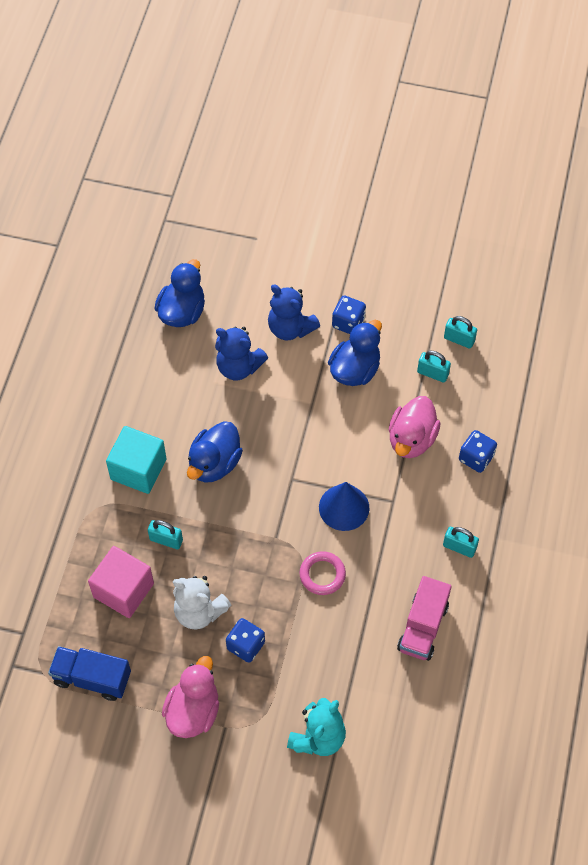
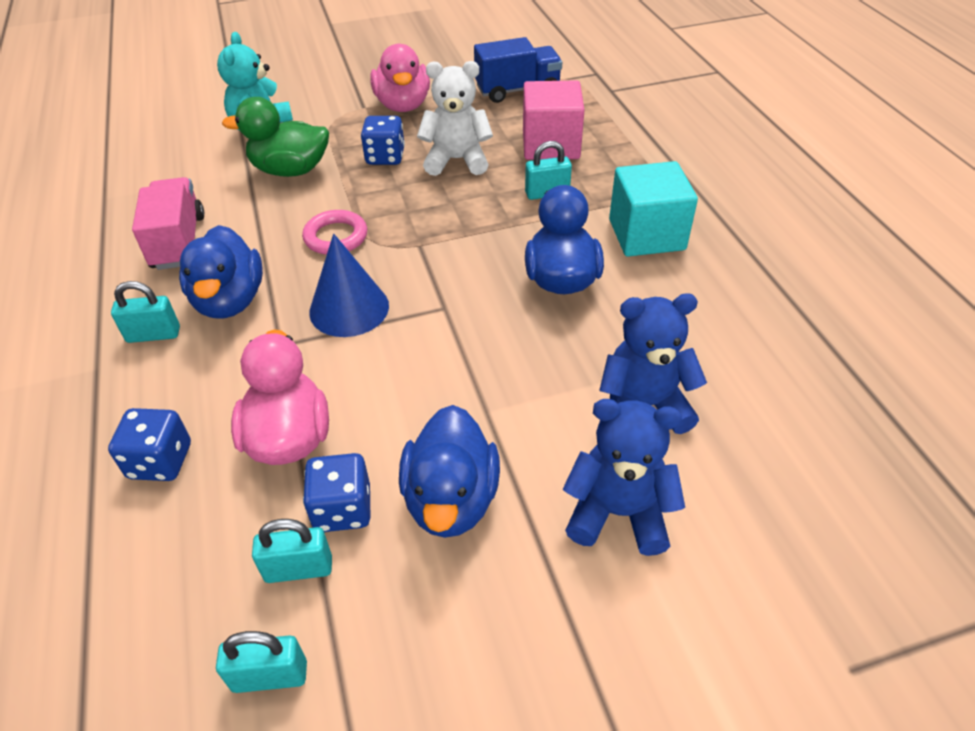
camera: 150 degrees right, 15 degrees down
blue duck [154,259,205,327] -> blue duck moved to [179,225,263,319]
blue dice [332,296,366,334] -> blue dice moved to [303,453,370,532]
none -> green duck [222,97,329,177]

